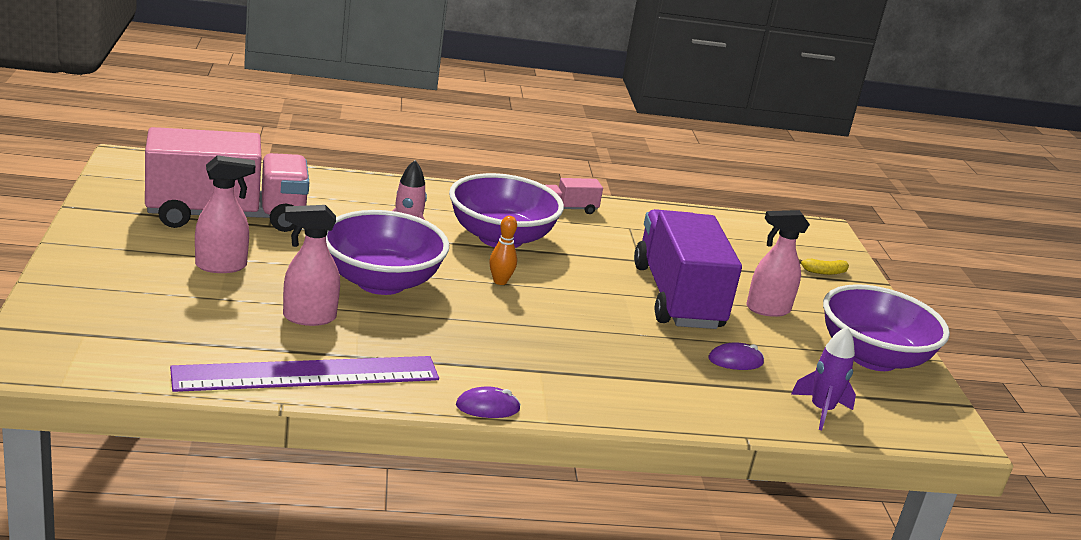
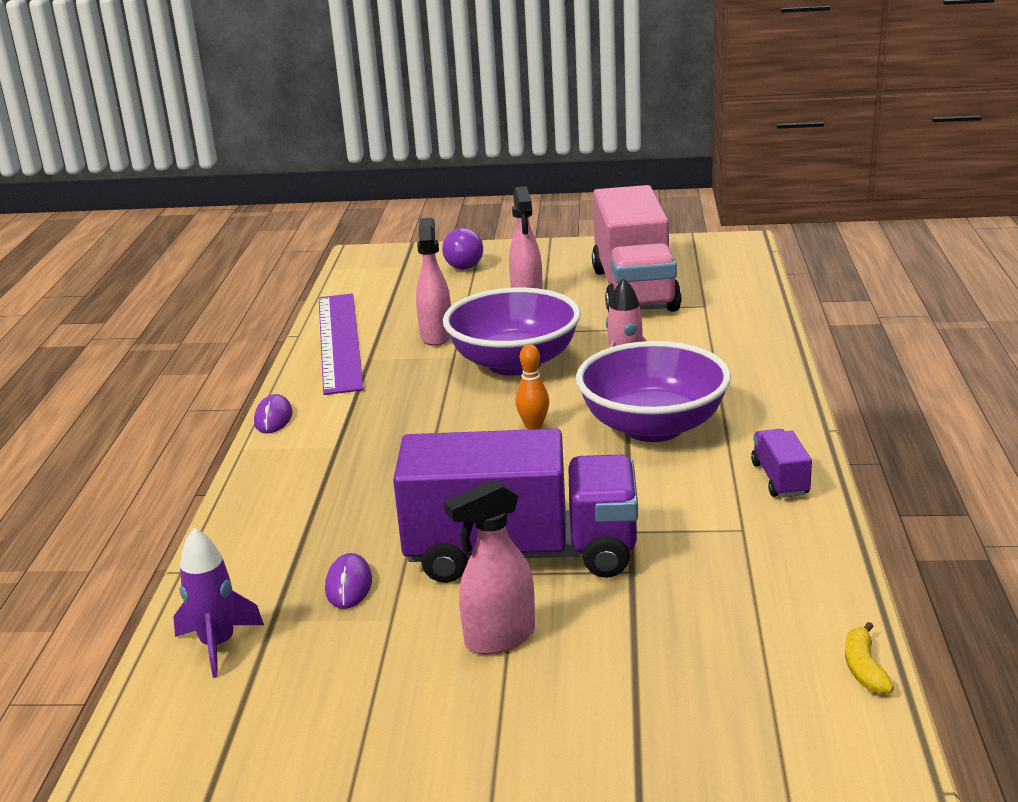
camera: 105 degrees right, 0 degrees up
pink truck [545,178,603,214] -> purple truck [751,429,812,498]
pink spray bottle [746,210,810,317] -> pink spray bottle turned 120 degrees counterclockwise [444,479,535,655]
yellow banana [799,259,849,275] -> yellow banana moved to [845,622,894,694]
purple bowl [823,284,950,371] -> none
none -> purple light bulb [442,228,483,270]

